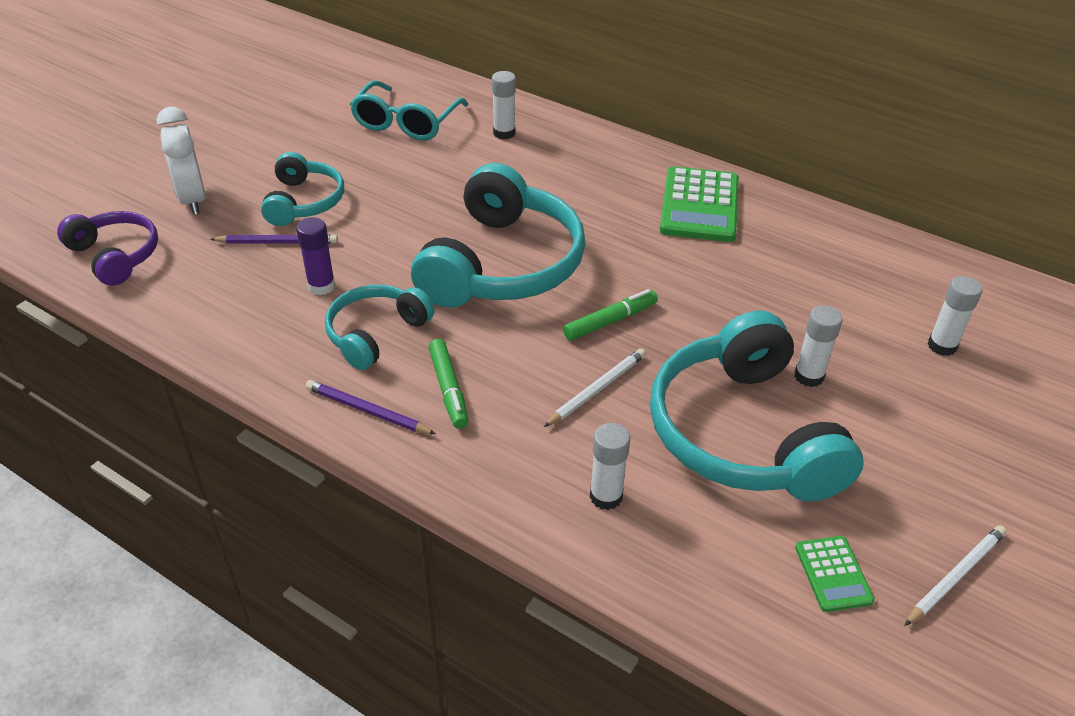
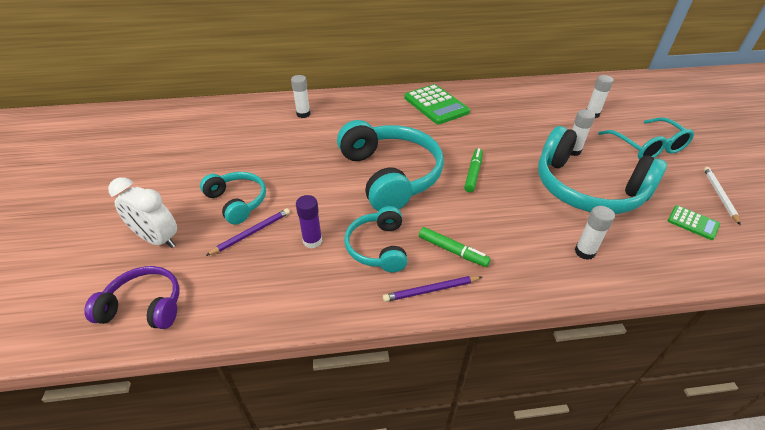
camera: 40 degrees left, 0 degrees up
turquoise glasses [350,81,468,141] -> turquoise glasses moved to [598,117,694,160]
white pencil [544,349,646,427] -> none

